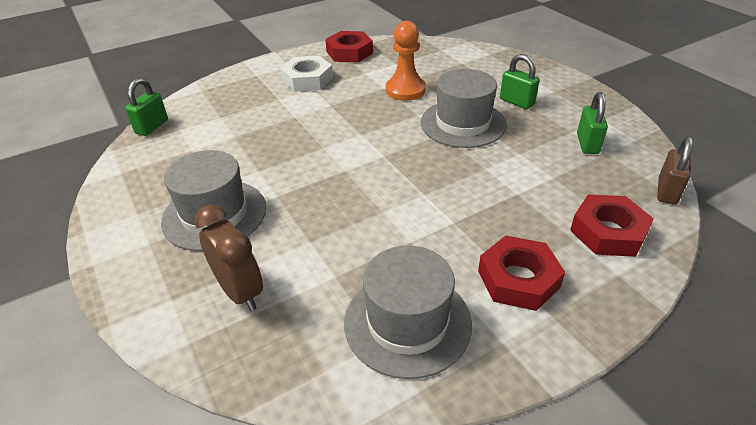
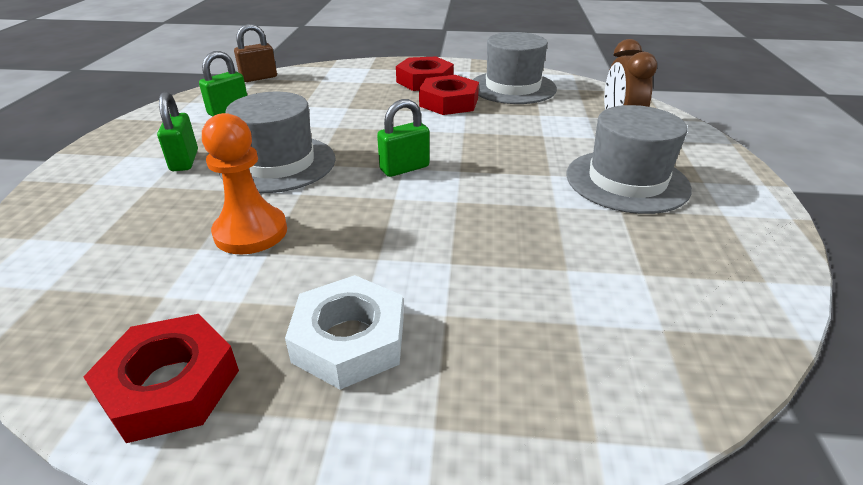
camera: 145 degrees left, 5 degrees down
green padlock [125,78,168,136] -> green padlock moved to [377,99,430,177]
red nut [570,194,654,257] -> red nut moved to [419,75,479,115]

